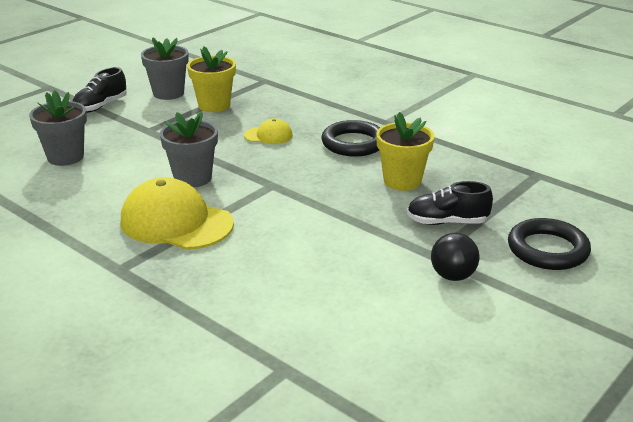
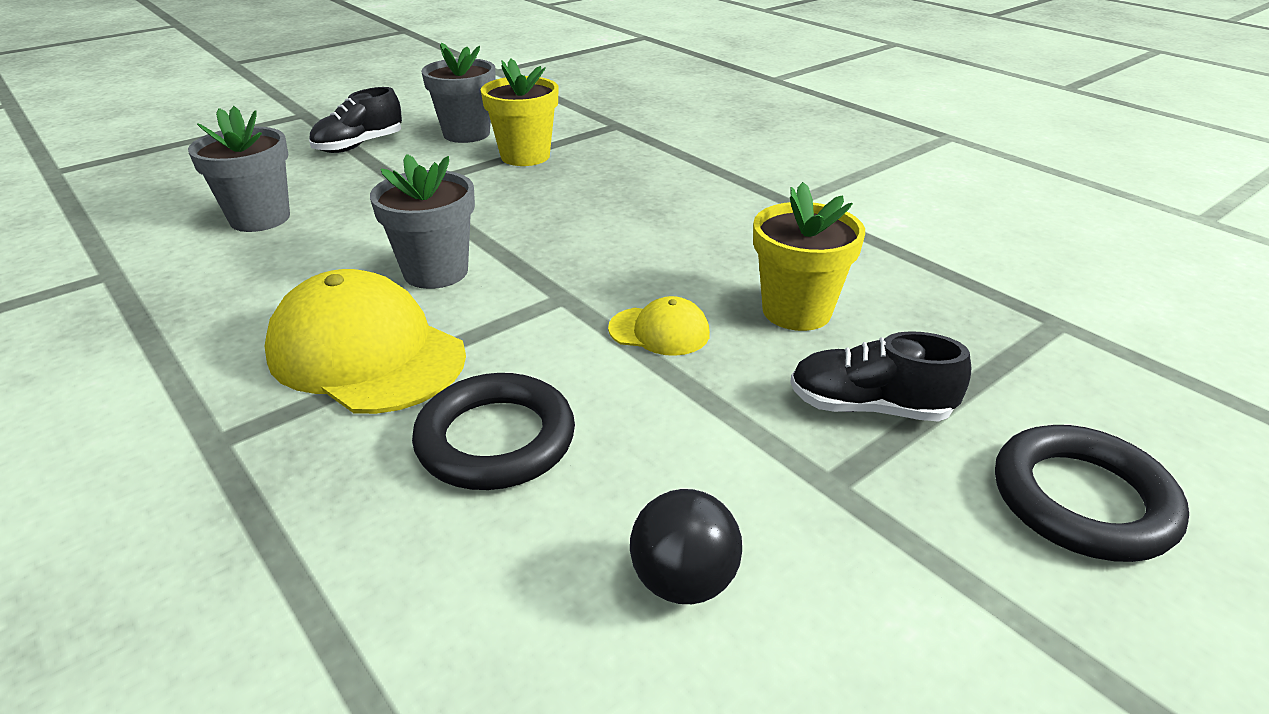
camera: 10 degrees right, 5 degrees up
yellow cap [244,119,293,144] -> yellow cap moved to [608,296,710,356]
black ring [321,120,380,157] -> black ring moved to [412,373,575,490]
black ball [431,233,480,281] -> black ball moved to [630,489,742,604]

